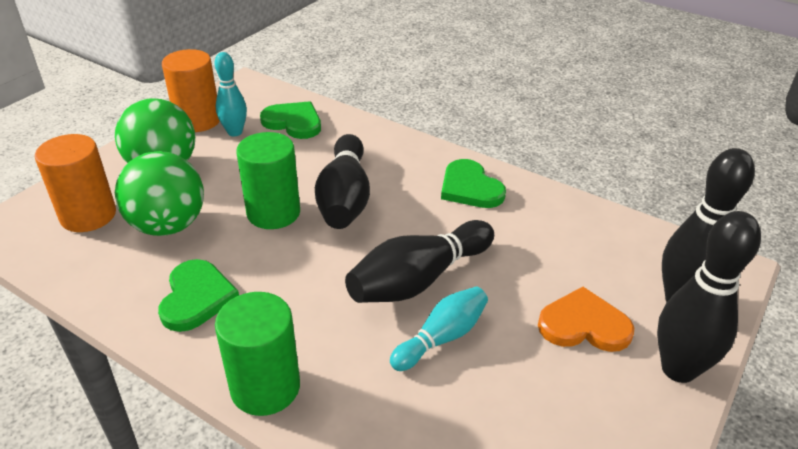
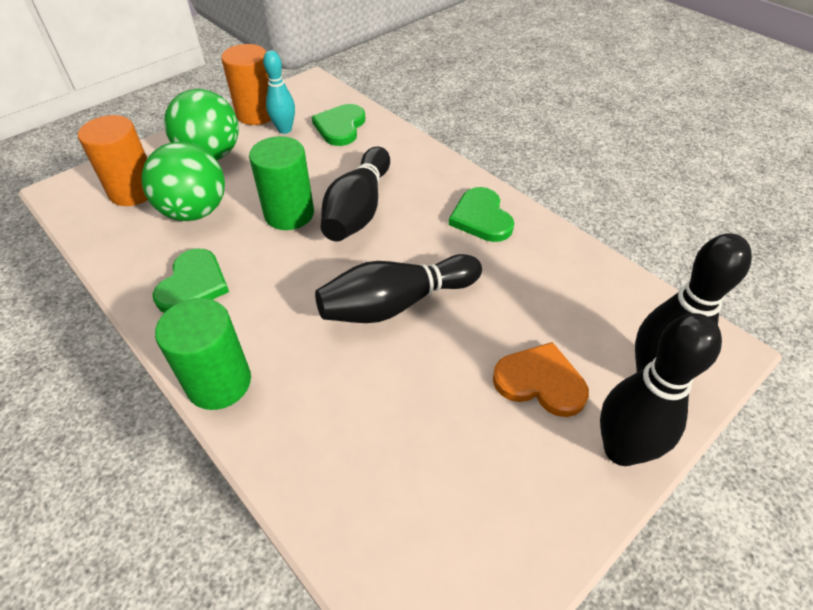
camera: 15 degrees right, 10 degrees up
green heart [260,101,321,139] -> green heart turned 120 degrees counterclockwise [312,104,365,146]
turquoise bowling pin [390,287,488,371] -> none

